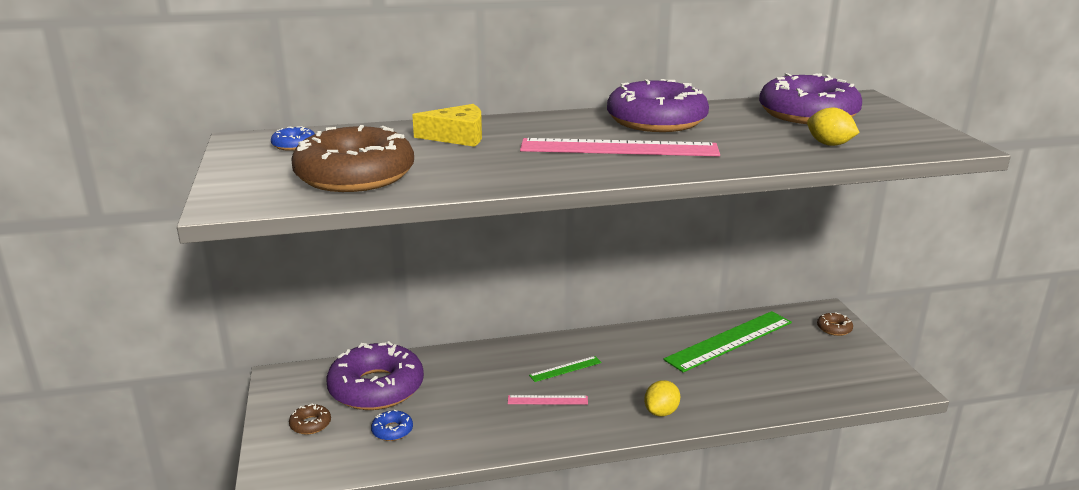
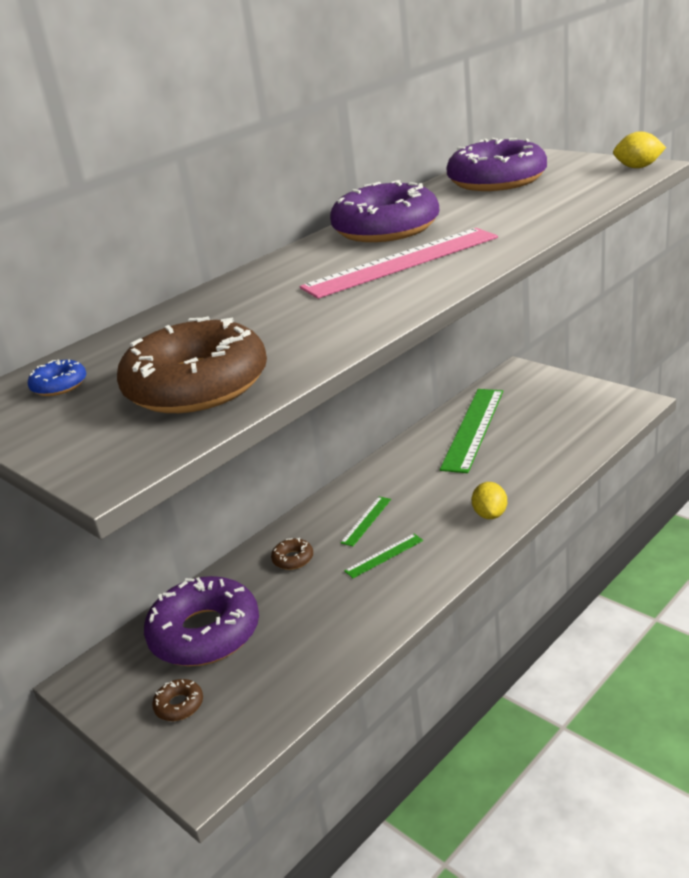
camera: 30 degrees left, 5 degrees up
blue donut [371,410,413,441] -> none
yellow cheese [412,104,482,147] -> none
pink ruler [508,395,588,405] -> green ruler [344,534,423,578]
yellow lemon [807,108,860,146] -> yellow lemon moved to [613,131,666,168]
brown donut [817,312,853,336] -> brown donut moved to [271,538,313,570]

